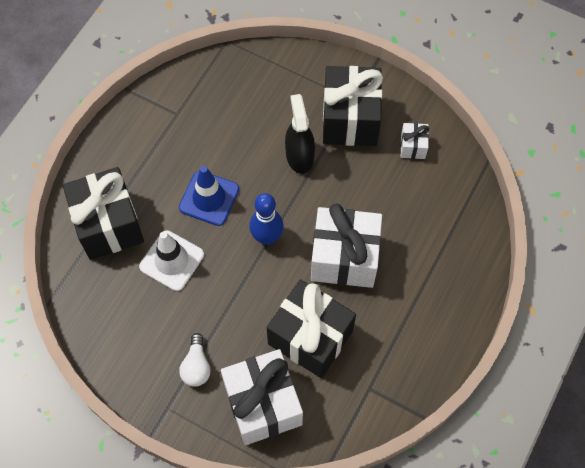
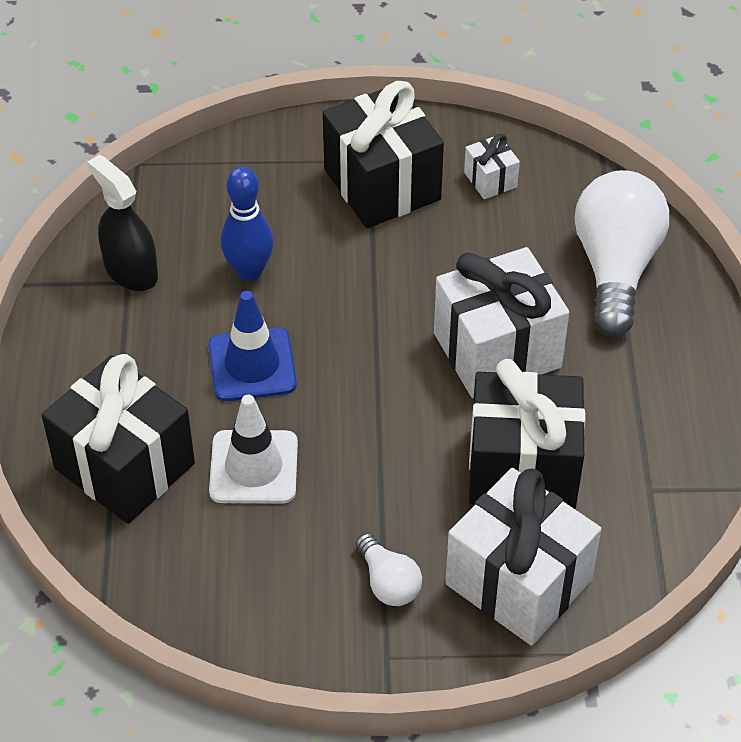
camera: 30 degrees left, 15 degrees down
blue bowling pin [249,193,284,245] -> blue bowling pin moved to [221,166,274,281]
black spray bottle [285,94,315,174] -> black spray bottle moved to [87,155,158,291]
none -> white light bulb [574,170,669,336]

